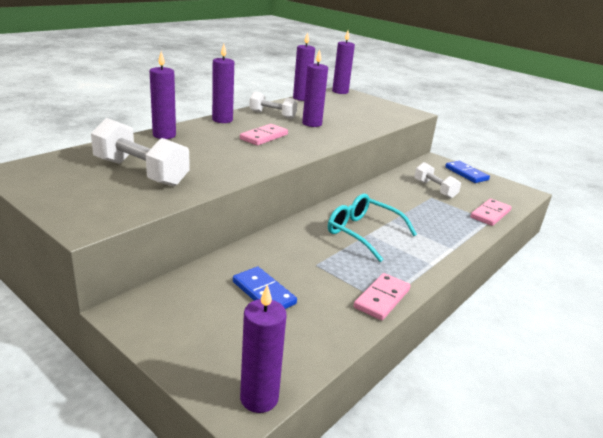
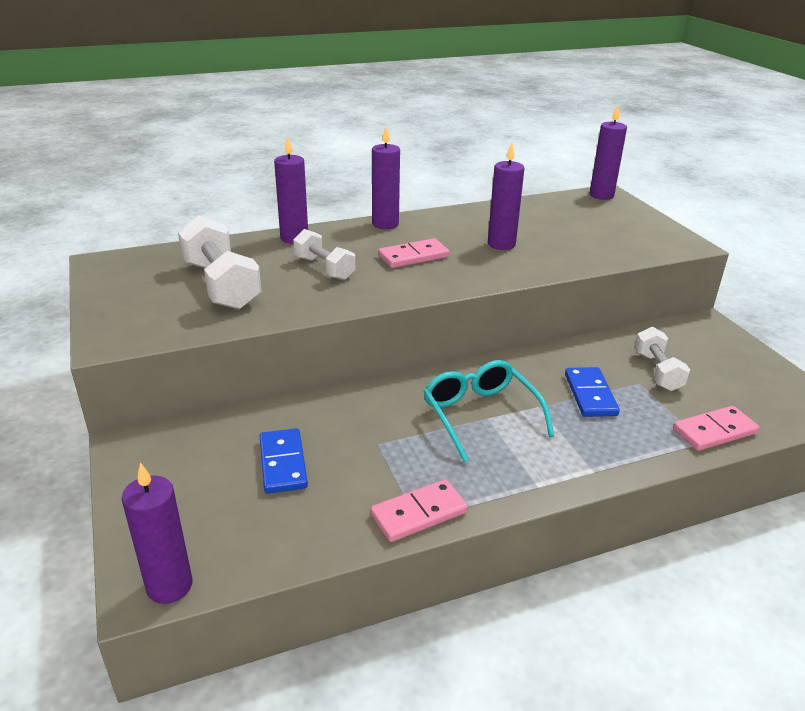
camera: 30 degrees right, 5 degrees up
white dumbbell [249,91,297,119] -> white dumbbell moved to [293,229,355,280]
purple candle [293,32,315,101] -> none
blue domino [445,161,490,183] -> blue domino moved to [565,367,620,417]

